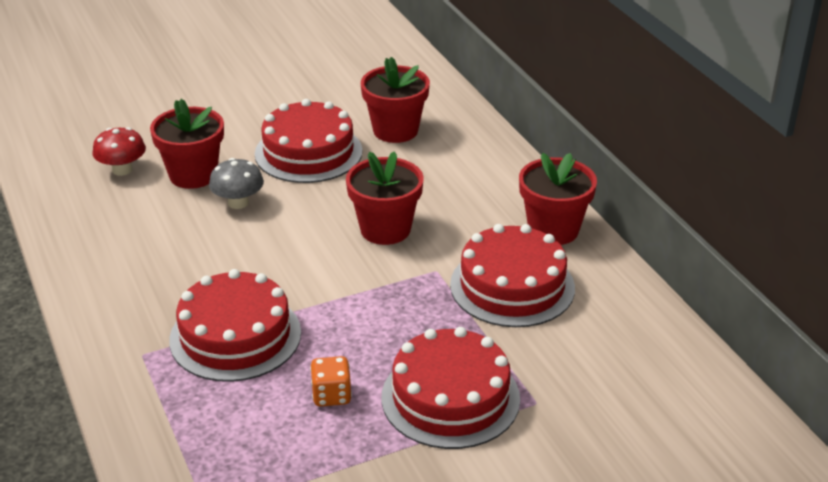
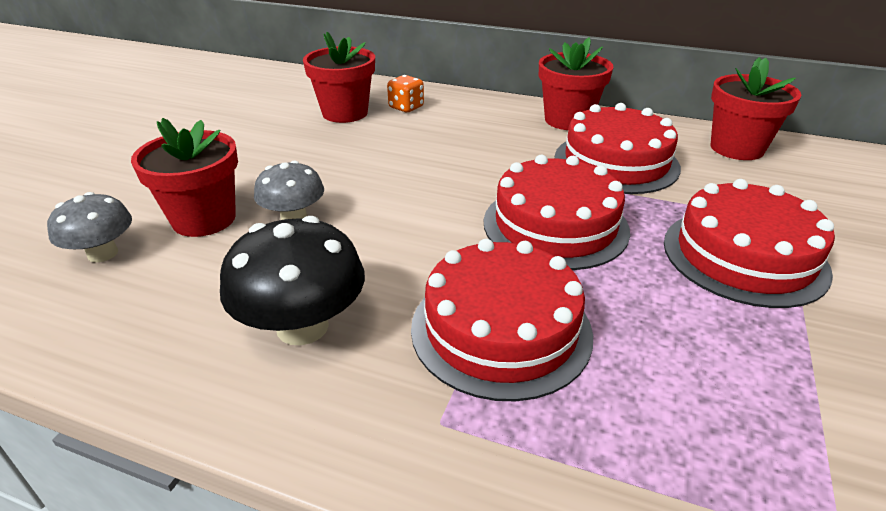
camera: 45 degrees left, 0 degrees up
red mushroom [92,127,146,176] -> grey mushroom [47,192,132,262]
red cake [255,99,362,183] -> red cake moved to [484,155,630,270]
orange dice [310,356,352,407] -> orange dice moved to [387,75,424,112]
red flower pot [346,151,424,245] -> red flower pot moved to [710,57,802,160]
none -> black mushroom [220,216,365,346]

